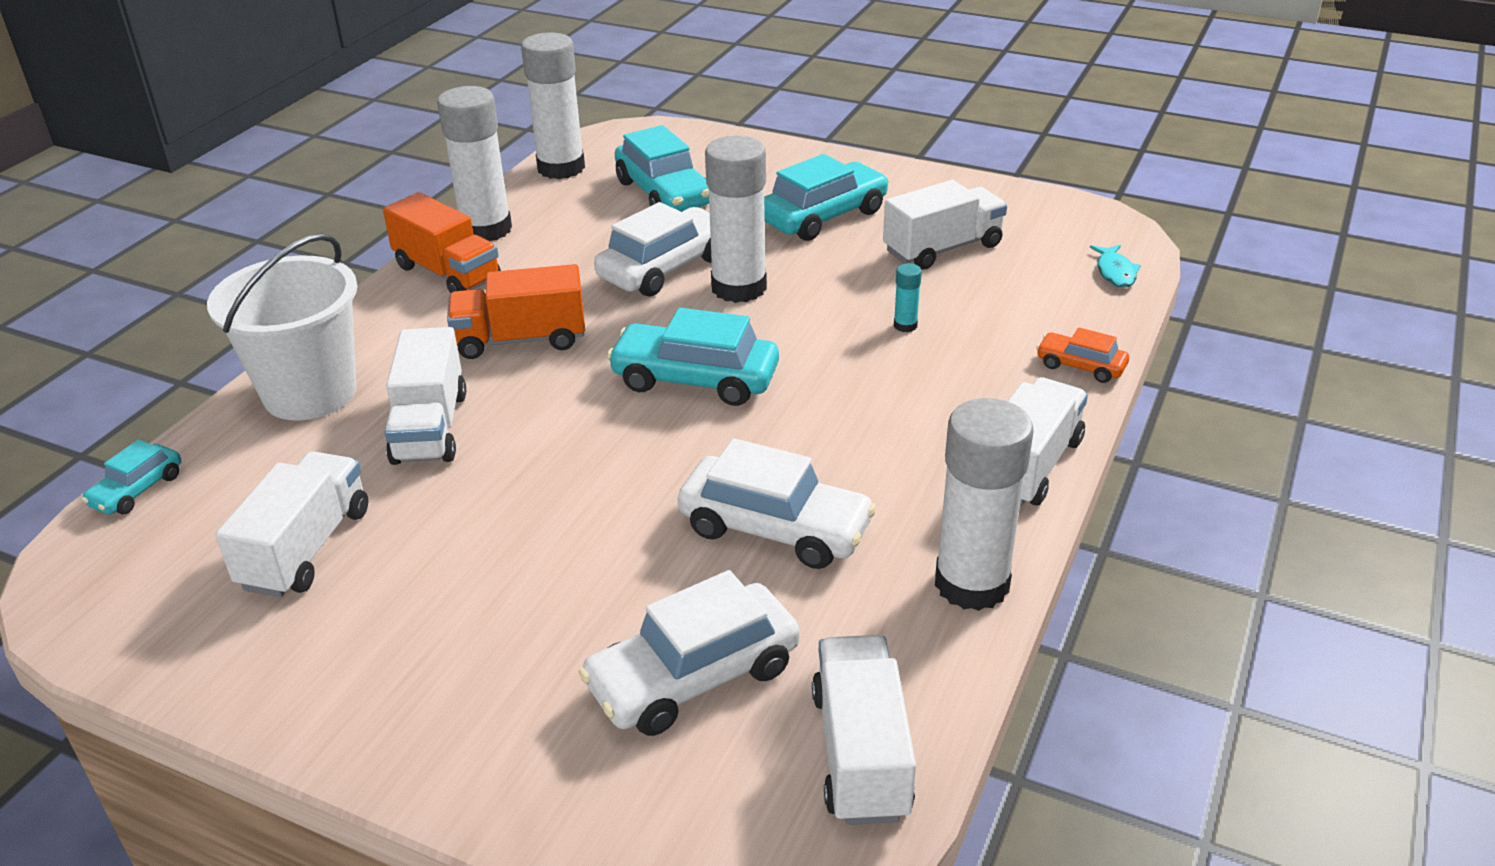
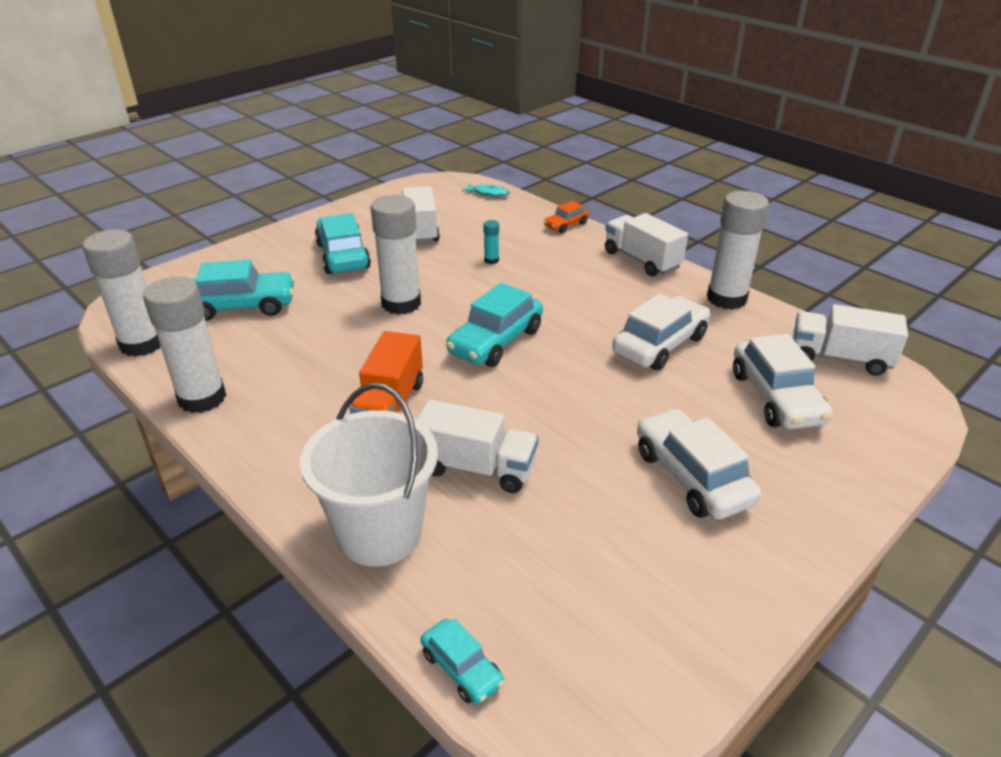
camera: 70 degrees left, 0 degrees up
white truck [215,451,368,597] -> none
orange truck [383,192,501,293] -> none
white car [594,202,712,296] -> white car moved to [637,408,761,520]

